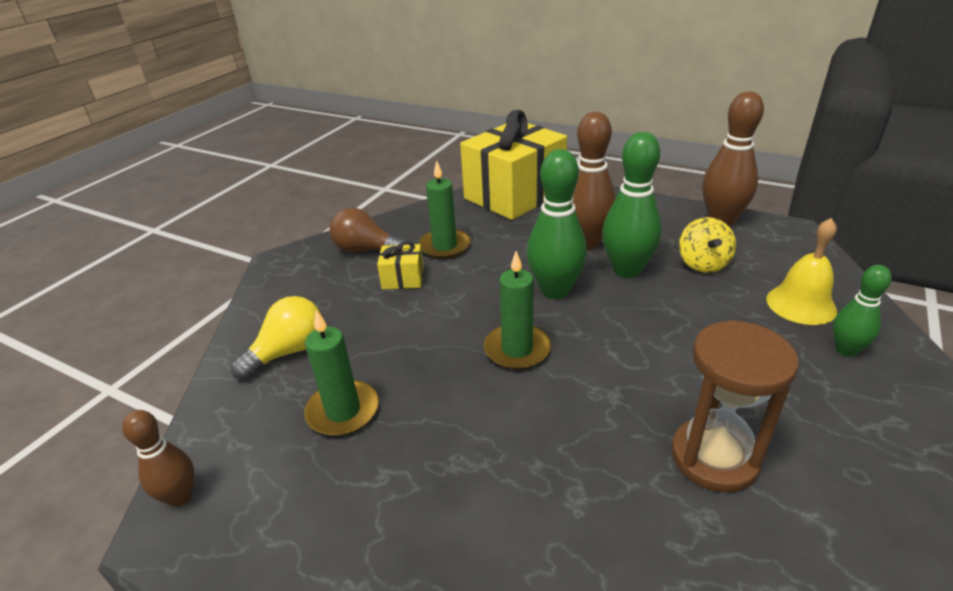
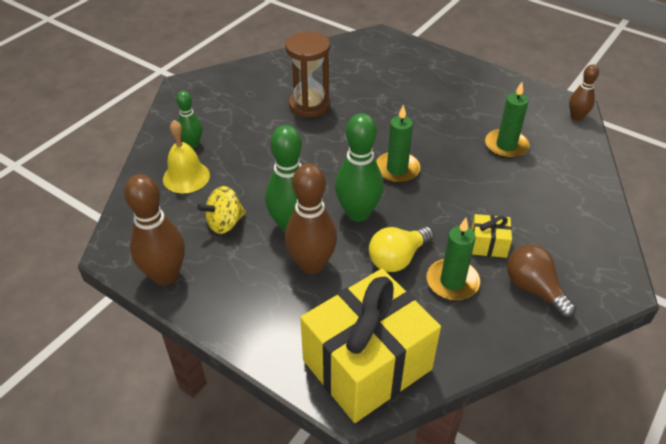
camera: 175 degrees left, 10 degrees up
yellow light bulb [231,296,322,380] -> yellow light bulb moved to [369,226,434,272]
brown light bulb [329,208,408,253] -> brown light bulb turned 150 degrees counterclockwise [507,245,576,318]
yellow spinning top [679,217,736,273] -> yellow spinning top turned 135 degrees counterclockwise [197,186,246,234]

